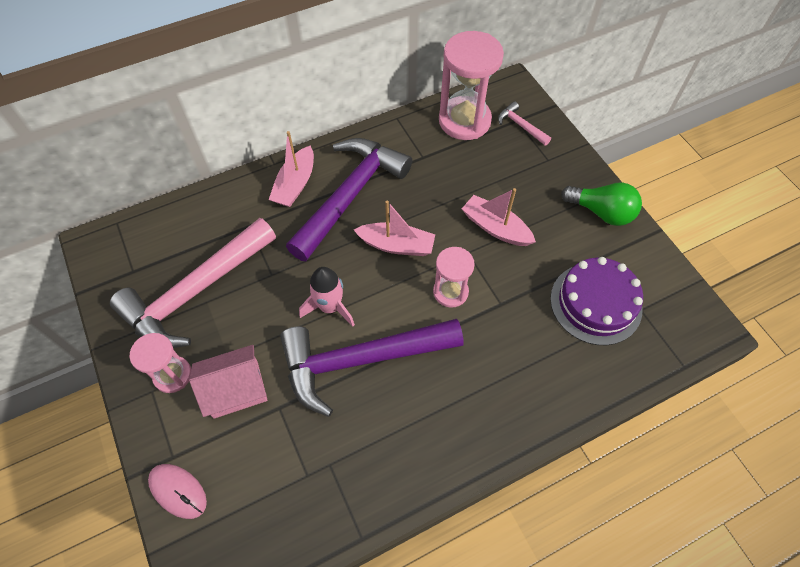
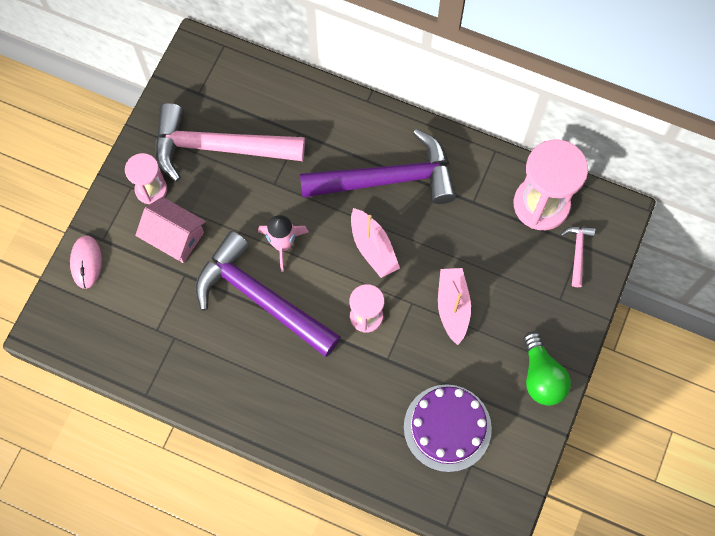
camera: 50 degrees right, 10 degrees up
pink boat [268,131,314,207] -> none

